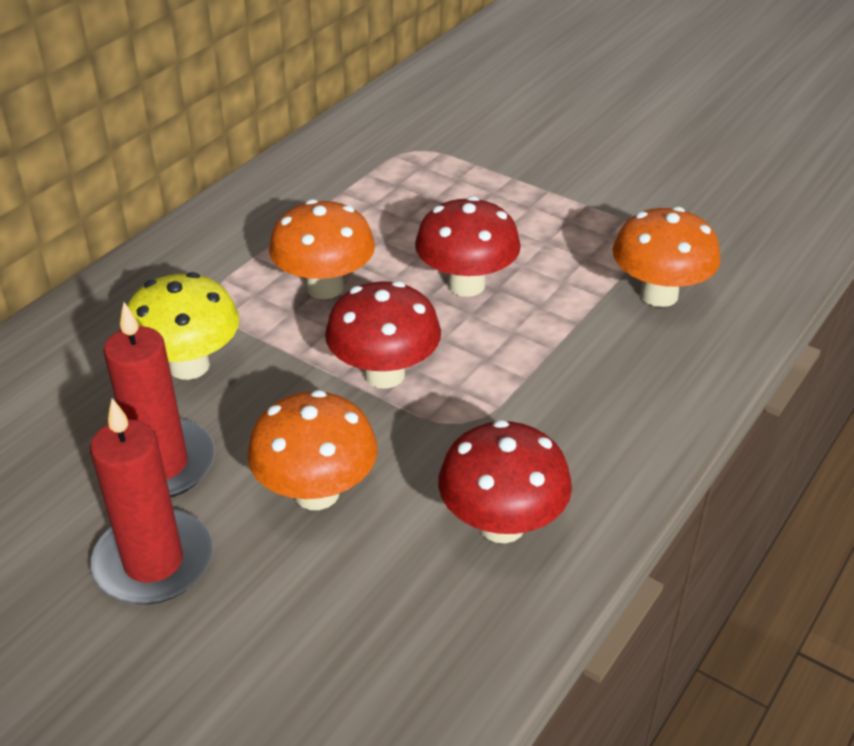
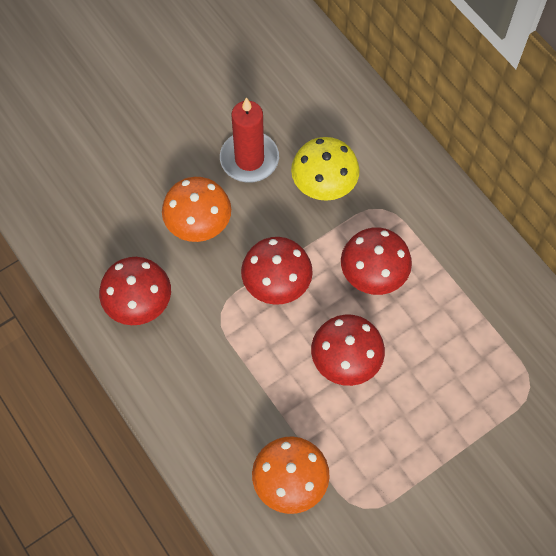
camera: 110 degrees right, 25 degrees up
red candle [90,398,213,604] -> none
orange mushroom [269,199,375,299] -> red mushroom [341,227,412,295]

